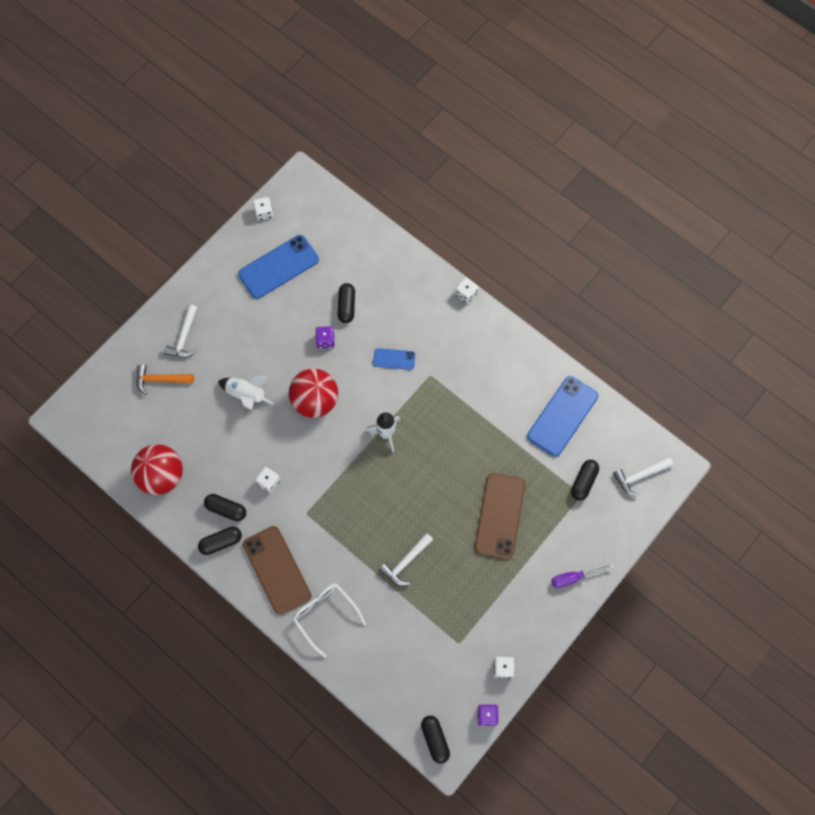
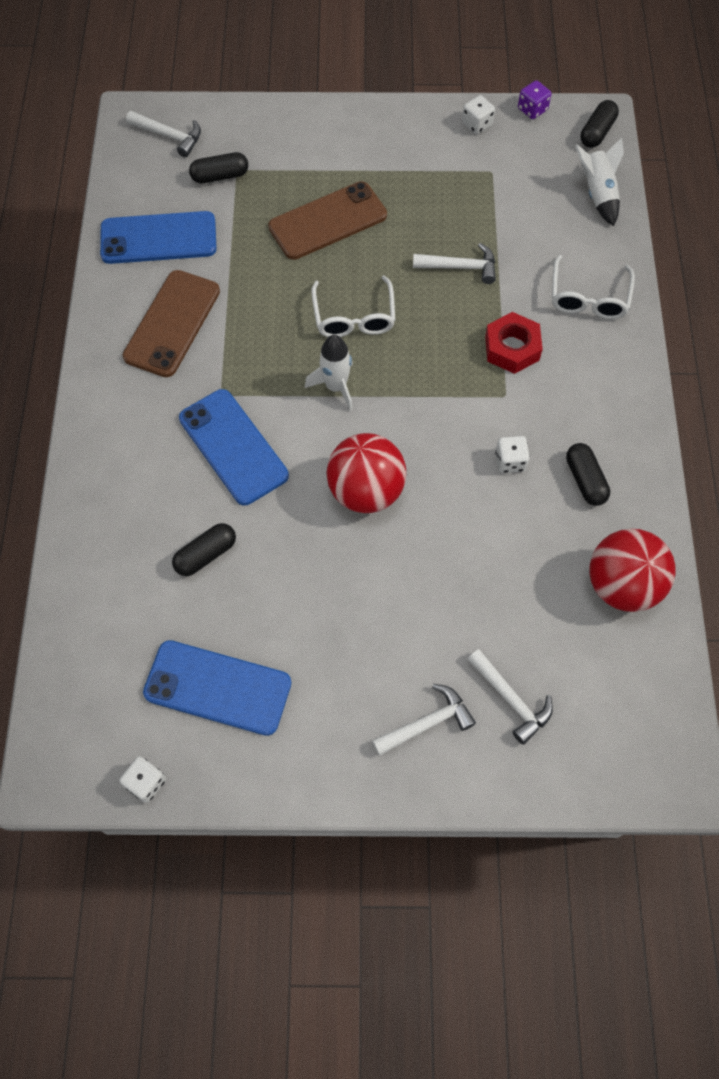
camera: 130 degrees left, 5 degrees down
orange hammer [136,364,194,395] -> white hammer [467,649,553,745]
black capsule [198,527,242,555] -> none
white rocket [218,375,274,411] -> white rocket moved to [575,138,624,226]
brown phone [243,526,312,615] -> brown phone moved to [123,270,220,377]
purple dice [316,326,335,348] -> none
blue phone [373,348,415,370] -> blue phone [179,389,289,505], size x1.93
white dice [455,278,478,304] -> none
purple screwdriver [551,564,614,588] -> none
none -> white glasses [311,275,395,337]
none -> red nut [485,312,543,374]

